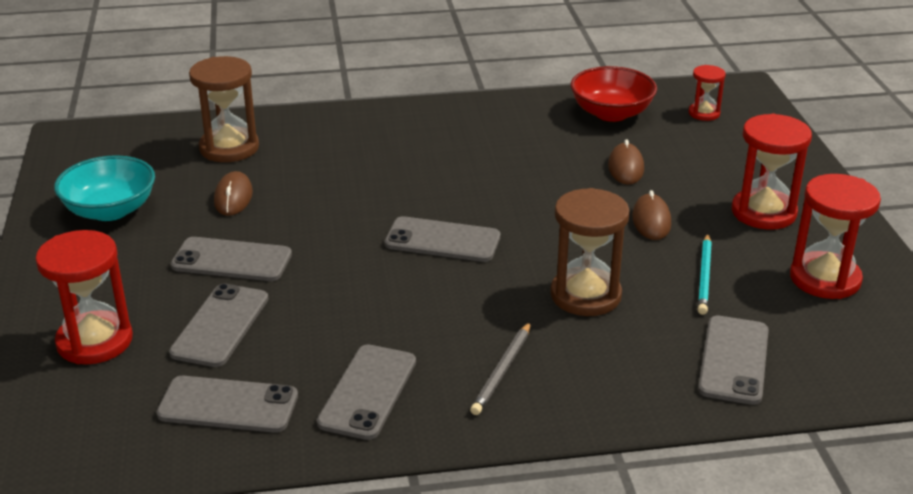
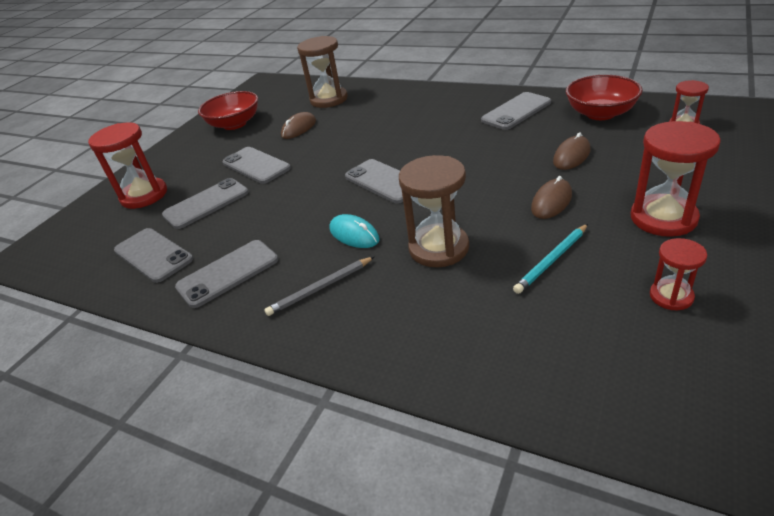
camera: 40 degrees right, 5 degrees up
turquoise bowl [54,155,155,221] -> red bowl [198,91,258,130]
grey phone [698,315,769,405] -> grey phone moved to [481,92,551,130]
red hourglass [790,174,881,299] -> red hourglass [650,238,707,310], size x0.56
none -> turquoise mouse [329,214,380,248]

